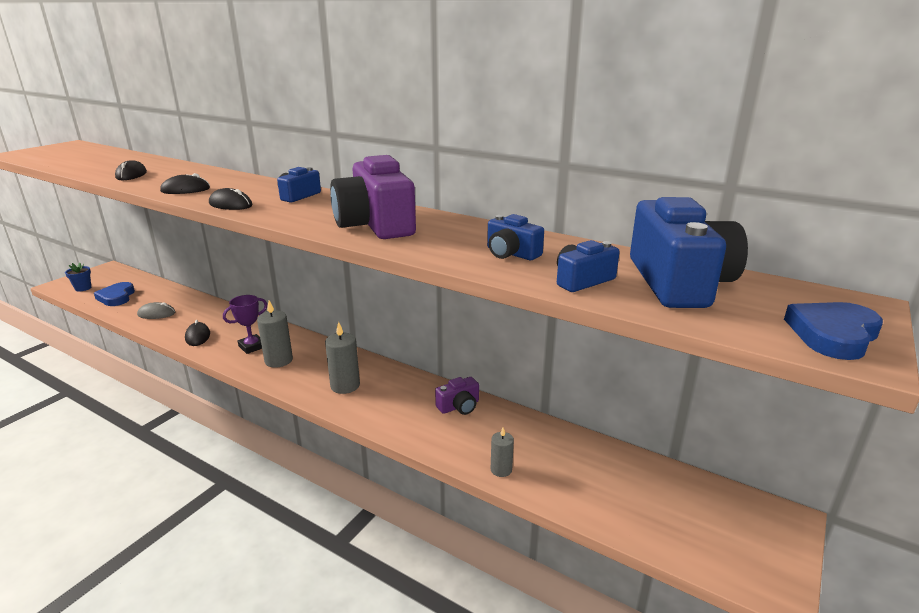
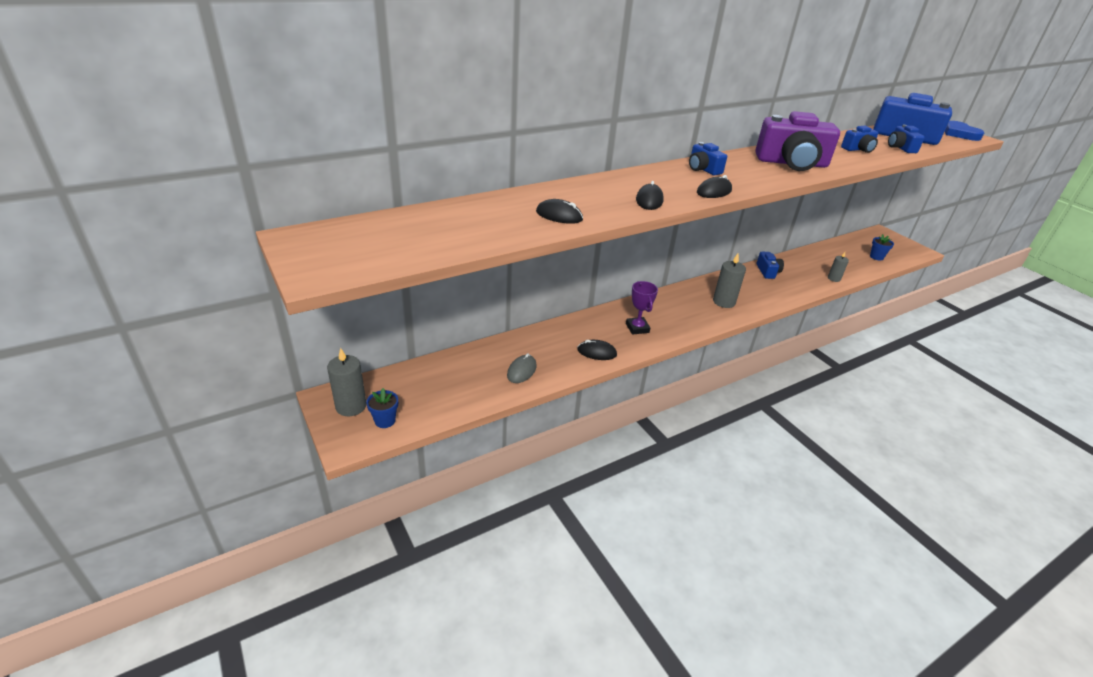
camera: 65 degrees left, 10 degrees up
blue heart [94,282,135,306] -> none
grey candle [257,300,293,368] -> grey candle moved to [327,348,367,416]
purple camera [435,377,479,415] -> blue camera [757,252,784,279]
none -> blue flower pot [870,234,894,261]

